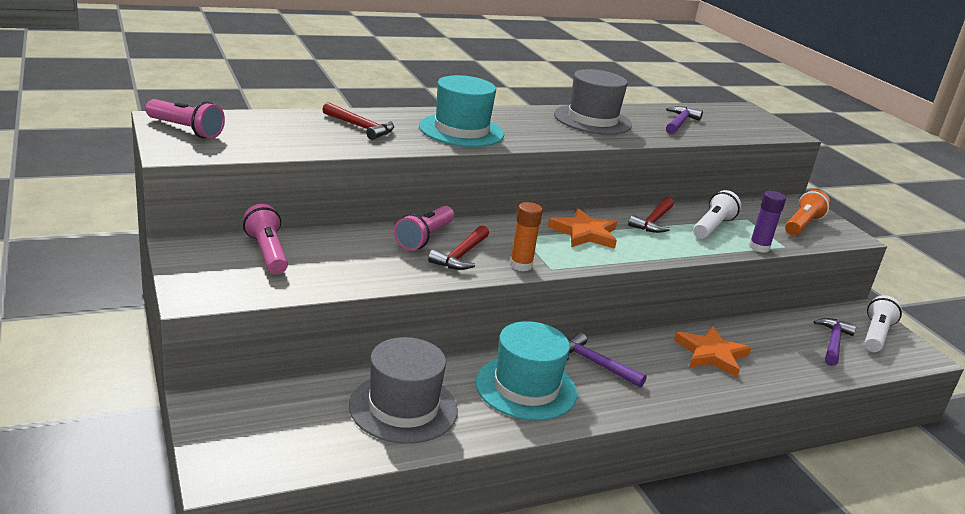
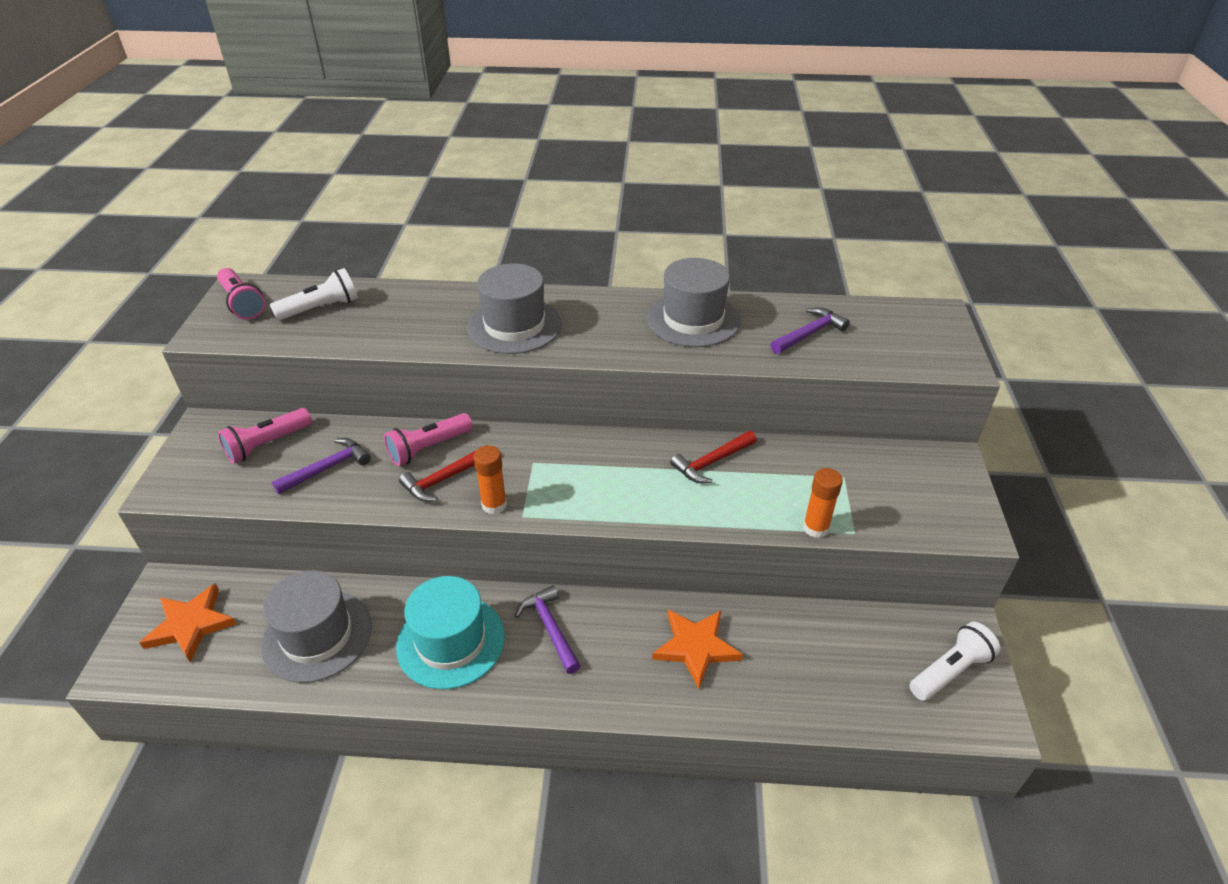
camera: 30 degrees right, 15 degrees up
pink flashlight [243,204,288,275] -> pink flashlight turned 135 degrees counterclockwise [218,408,312,464]
red hammer [322,102,394,140] -> none
turquoise hat [419,75,504,147] -> grey hat [467,263,562,354]
orange star [548,208,617,249] -> orange star moved to [139,583,236,662]
white flashlight [693,190,741,239] -> white flashlight moved to [270,268,358,321]
purple glue stick [749,191,786,253] -> orange glue stick [803,468,843,538]
orange flashlight [785,190,831,236] -> none
purple hammer [814,318,857,366] -> purple hammer moved to [272,438,371,494]

